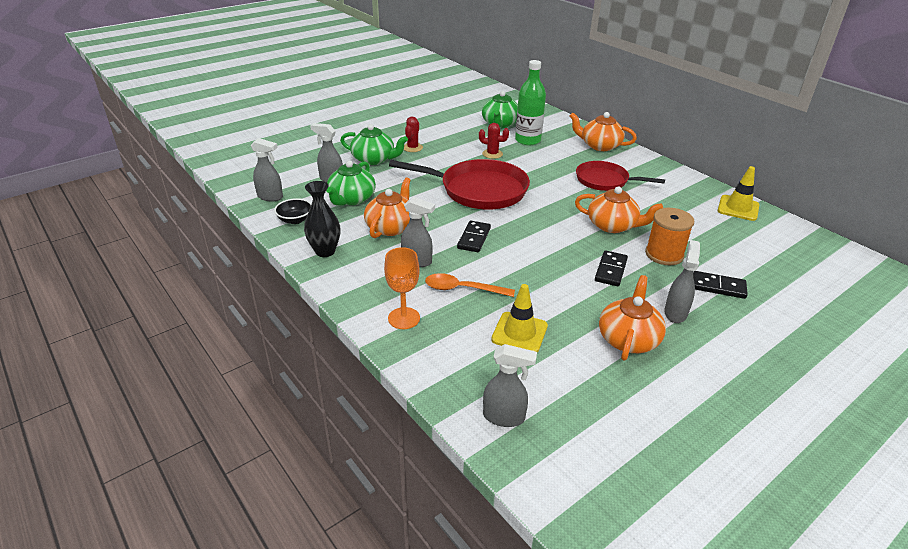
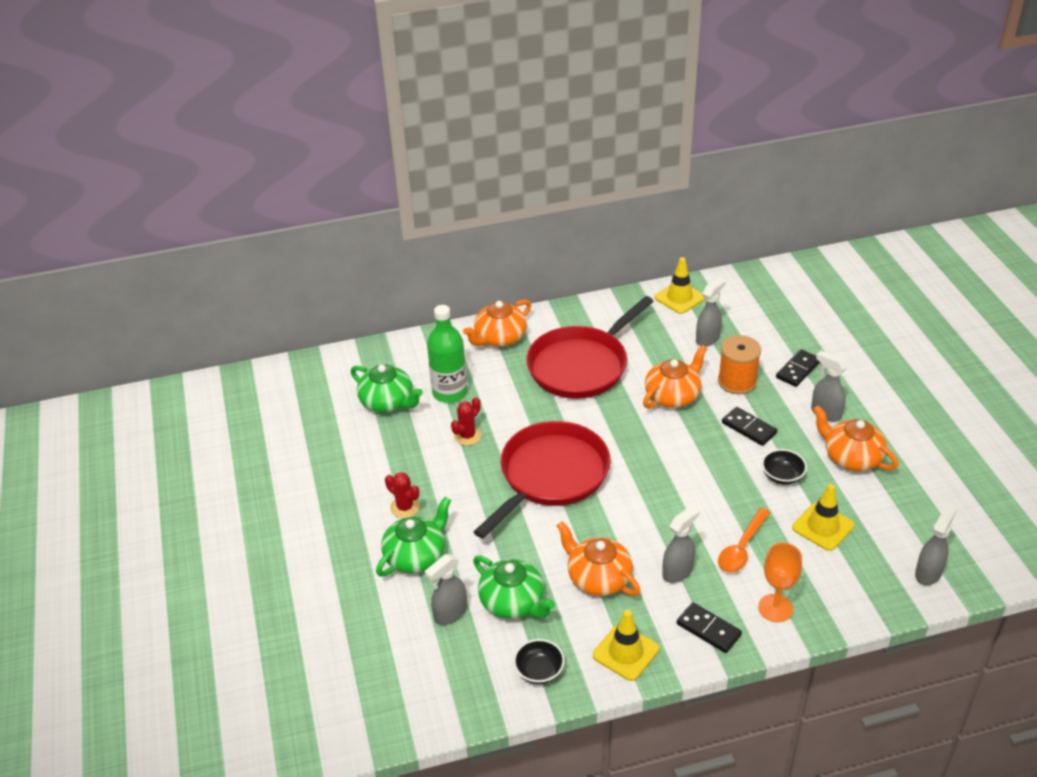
camera: 65 degrees left, 5 degrees up
grey spray bottle [251,138,283,201] -> grey spray bottle moved to [696,277,726,347]
black vase [304,181,340,257] -> yellow traffic cone [593,610,659,681]
black domino [457,221,491,252] -> black domino moved to [677,602,742,653]
red pan [576,161,665,191] -> red pan [526,296,654,399], size x1.60
none -> black bowl [762,449,807,485]

